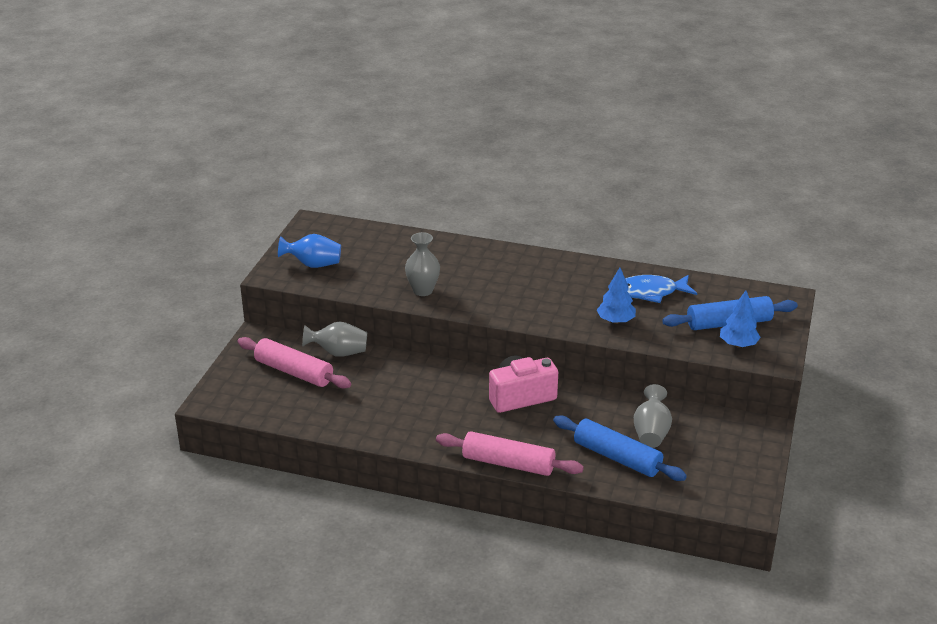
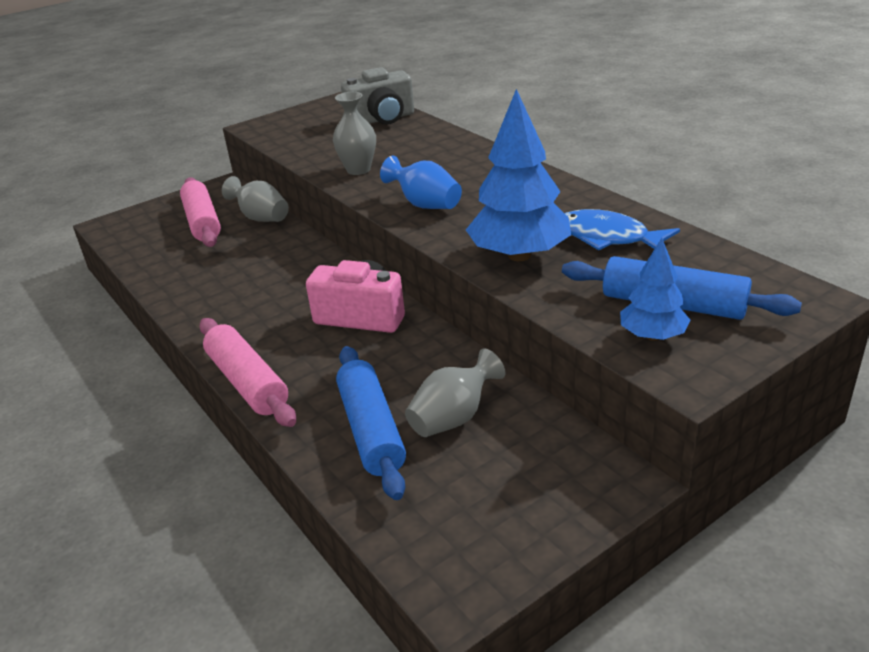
camera: 40 degrees right, 0 degrees up
blue vase [278,234,341,268] -> blue vase moved to [380,155,462,209]
blue tree [597,268,636,324] -> blue tree [466,89,571,261], size x1.79
none -> grey camera [341,67,414,125]

